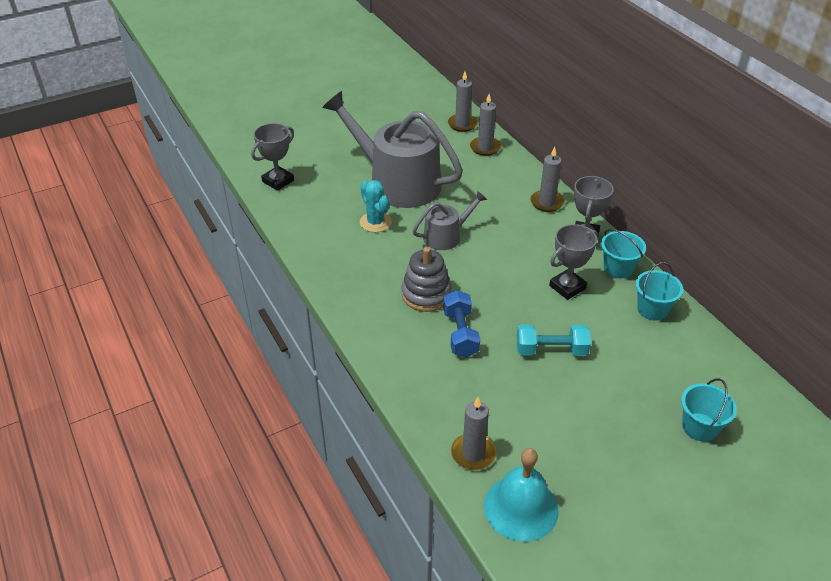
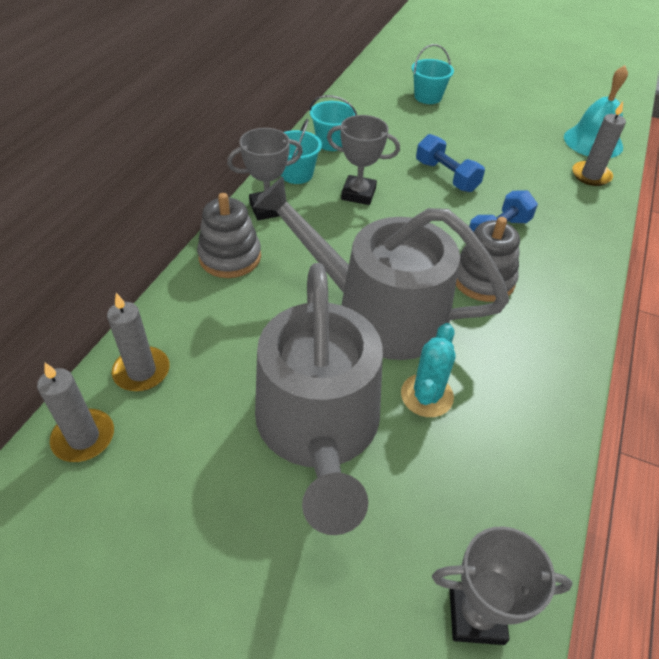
camera: 130 degrees left, 5 degrees up
grey watering can [412,191,487,250] -> grey watering can [253,177,509,360], size x2.04
turquoise dumbbell [517,324,591,356] -> blue dumbbell [416,134,485,192]
grey candle [531,147,564,212] -> grey stacking toy [197,193,261,278]

